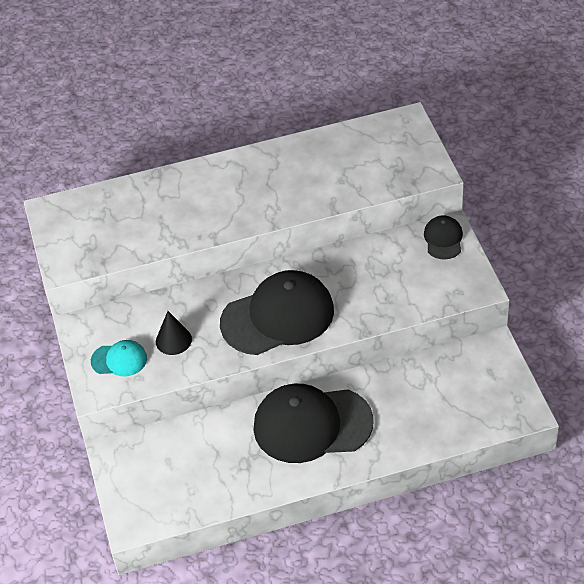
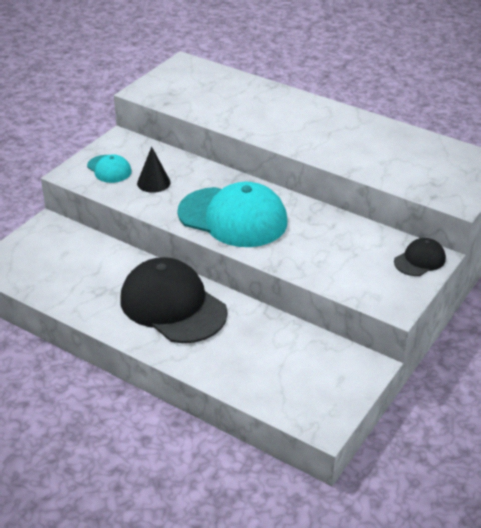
camera: 45 degrees right, 10 degrees down
black cap [220,270,334,355] -> turquoise cap [177,182,287,247]

